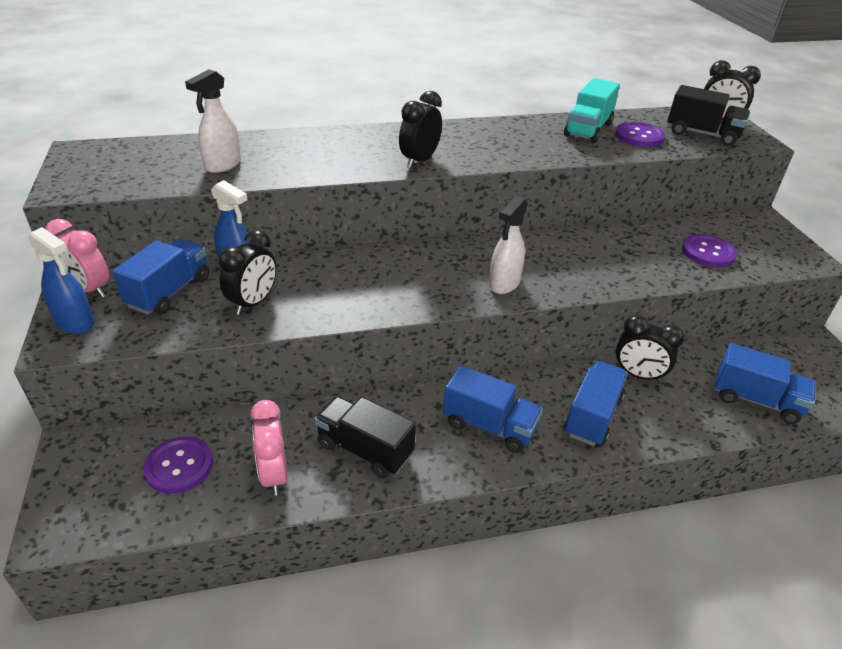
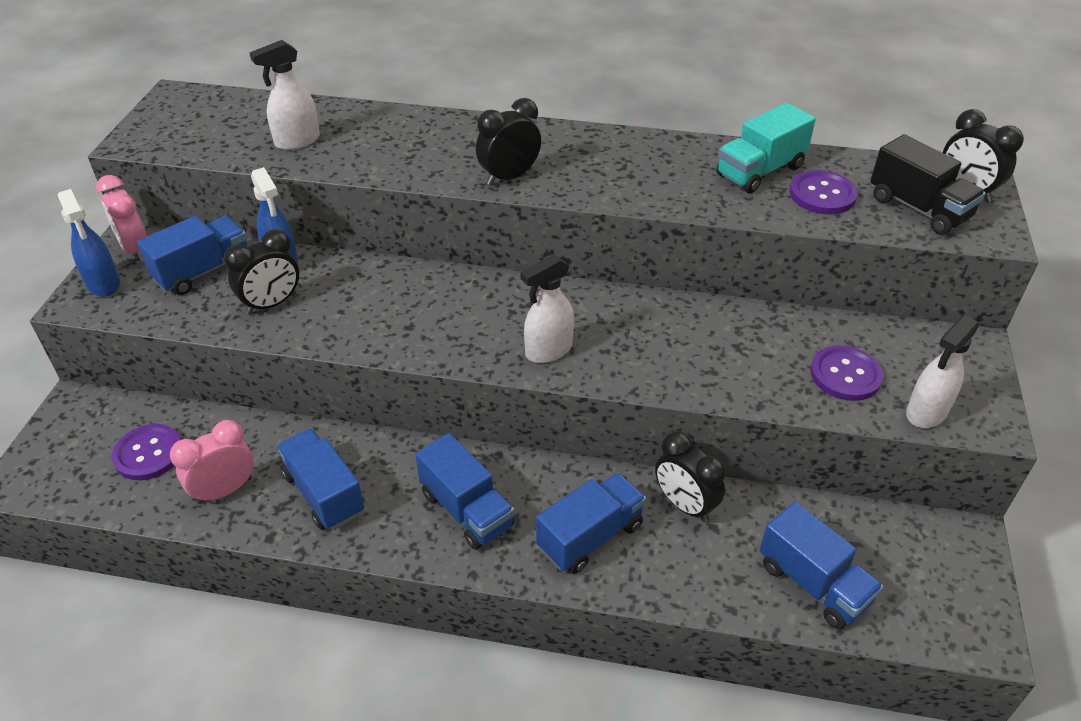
camera: 25 degrees right, 5 degrees up
pink clock [251,400,287,495] -> pink clock turned 45 degrees clockwise [170,420,254,504]
black truck [315,396,416,478] -> blue truck [276,428,364,530]
none -> white spray bottle [906,315,980,428]

